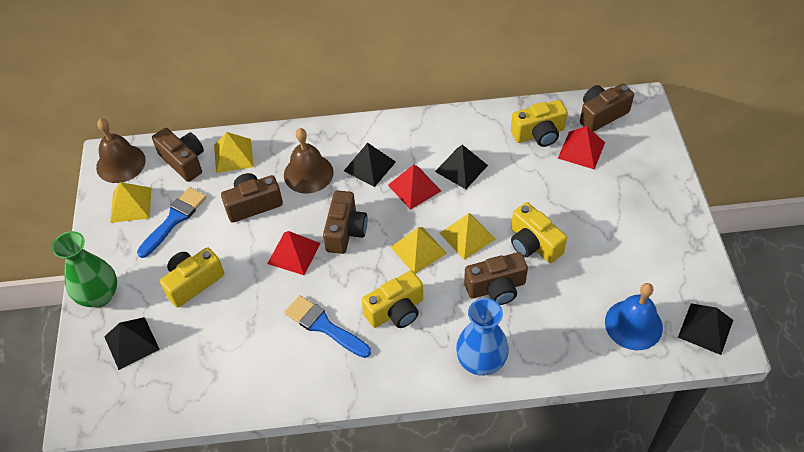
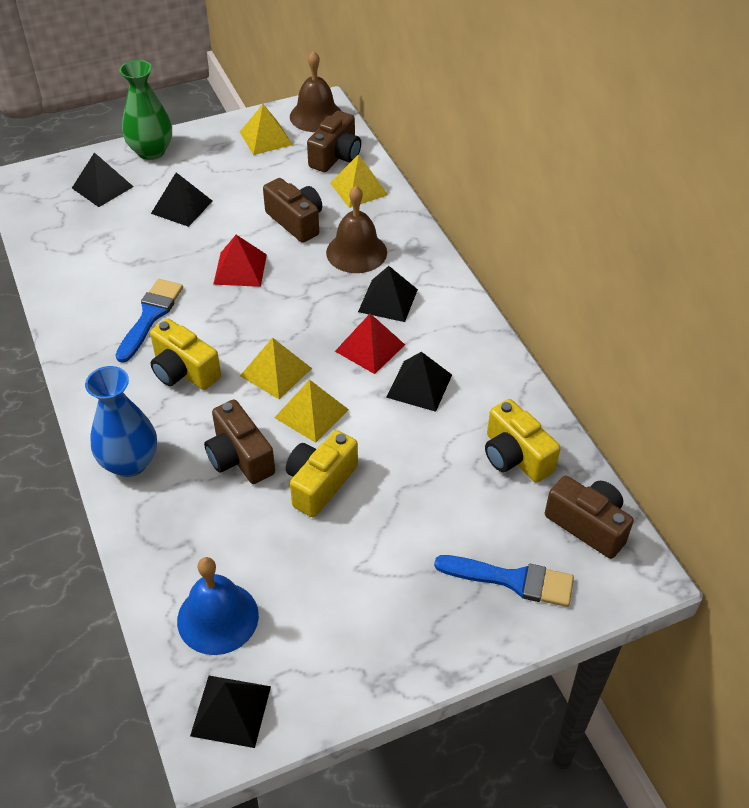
camera: 70 degrees right, 5 degrees down
blue brush [137,187,207,258] -> blue brush moved to [434,555,574,607]
yellow camera [160,247,224,308] -> black pyramid [151,172,212,227]
brown camera [323,190,367,254] -> none
red pyramid [558,126,605,169] -> none

